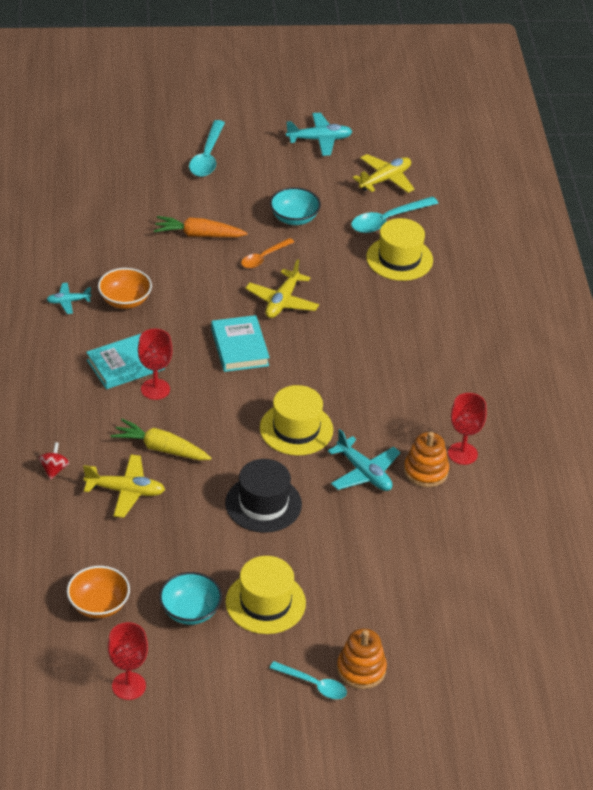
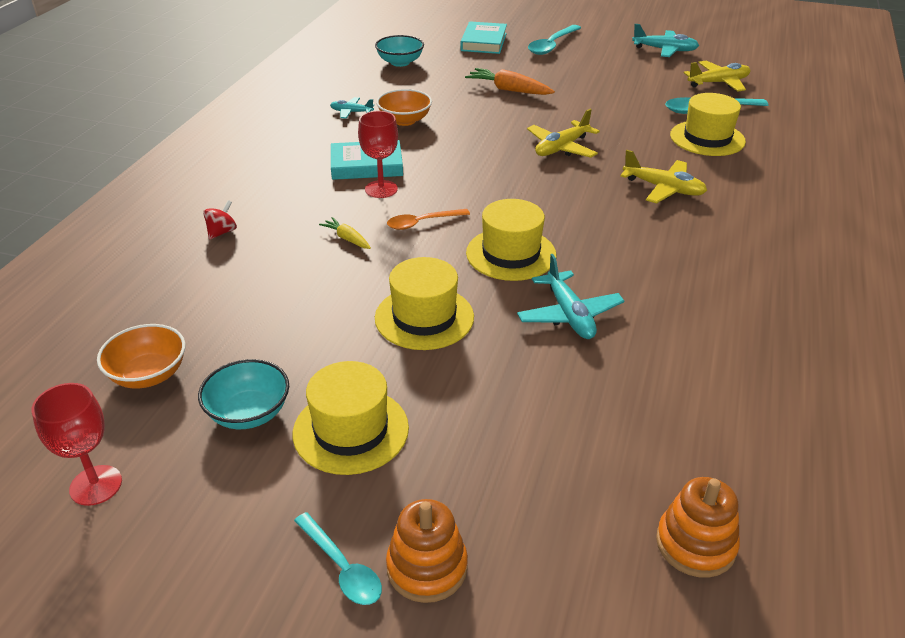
camera: 25 degrees right, 5 degrees down
yellow plane [83,454,165,518] -> yellow plane moved to [620,150,707,203]
yellow carrot [111,419,211,460] -> yellow carrot [319,217,371,249], size x0.56
turquoise book [211,315,270,372] -> turquoise book moved to [460,21,507,54]
black hat [225,459,302,533] -> yellow hat [375,257,474,350]
orange spoon [241,238,294,268] -> orange spoon moved to [387,209,470,230]
turquoise bowl [270,187,321,225] -> turquoise bowl moved to [375,35,424,67]
orange stacking toy [404,431,449,487] -> orange stacking toy moved to [656,477,740,578]
red goblet [448,393,487,465] -> none

